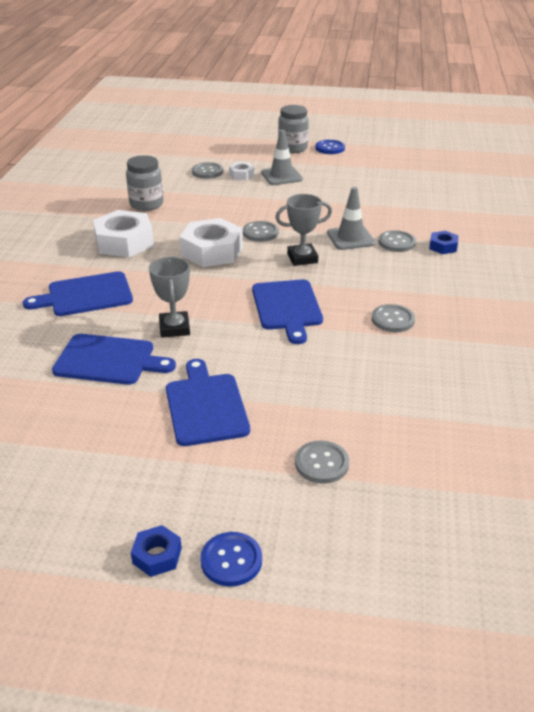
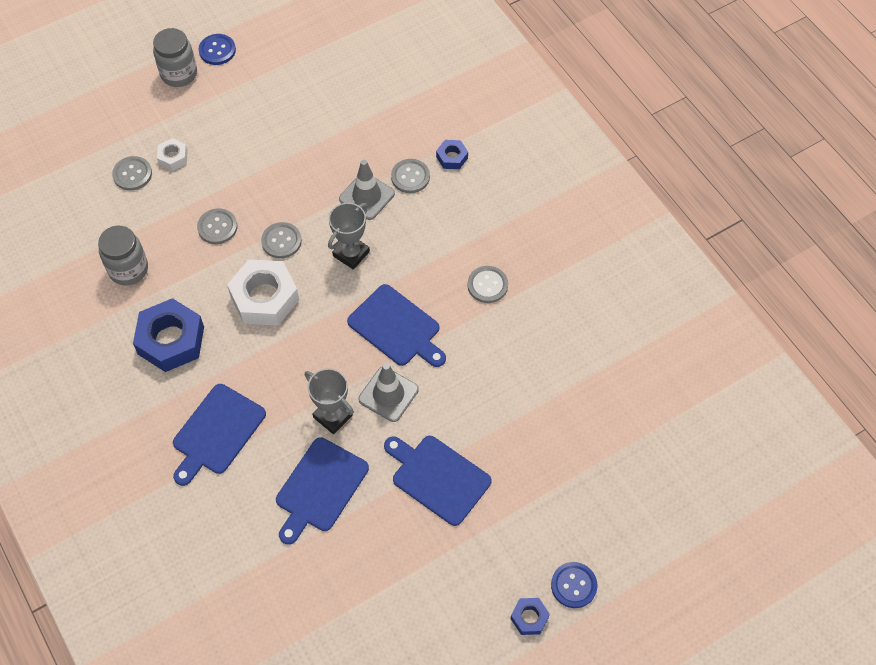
camera: 40 degrees left, 25 degrees up
blue cutting board [52,334,176,385] -> blue cutting board turned 150 degrees clockwise [276,437,369,545]
white nut [93,210,154,257] -> blue nut [133,298,204,372]
grey traffic cone [261,130,303,185] -> grey traffic cone moved to [359,363,419,422]
grey button [295,440,349,484] -> grey button moved to [197,208,237,244]

